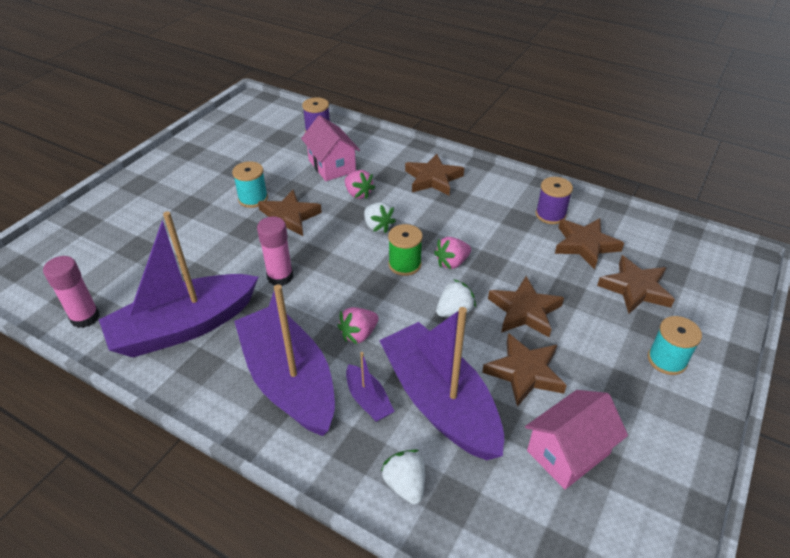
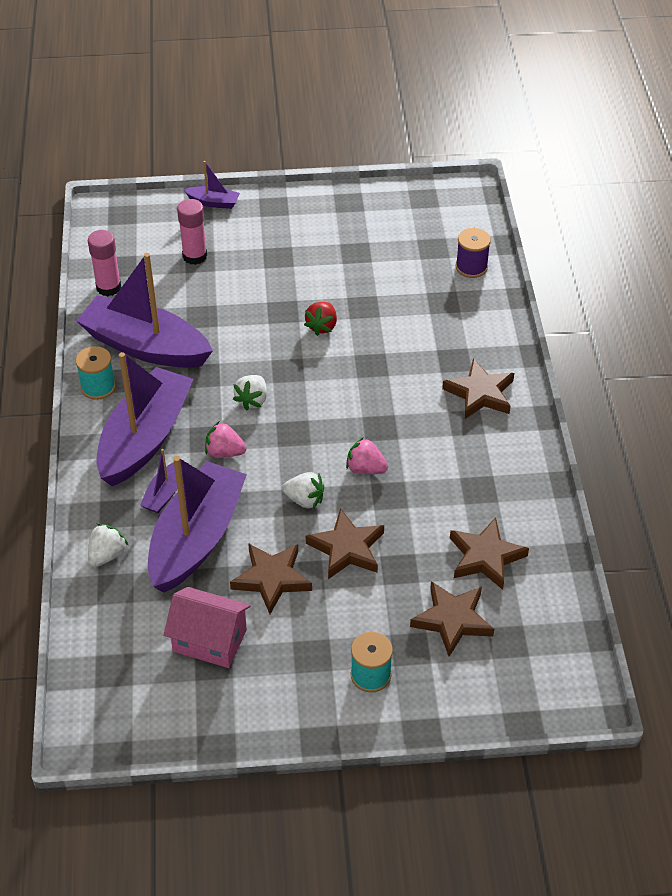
camera: 55 degrees right, 5 degrees up
turquoise spool [232,161,268,208] -> turquoise spool moved to [76,346,116,400]
pink glue stick [257,217,293,286] -> pink glue stick moved to [177,199,207,265]
brown star [258,189,322,236] -> red strawberry [304,302,337,336]
pink house [301,115,360,181] -> none
pink strawberry [345,170,375,199] -> none
white strawberry [364,202,396,233] -> white strawberry moved to [233,375,267,411]
green spool [388,224,423,276] -> none
purple spool [536,177,573,224] -> none
none -> purple boat [184,161,240,209]

